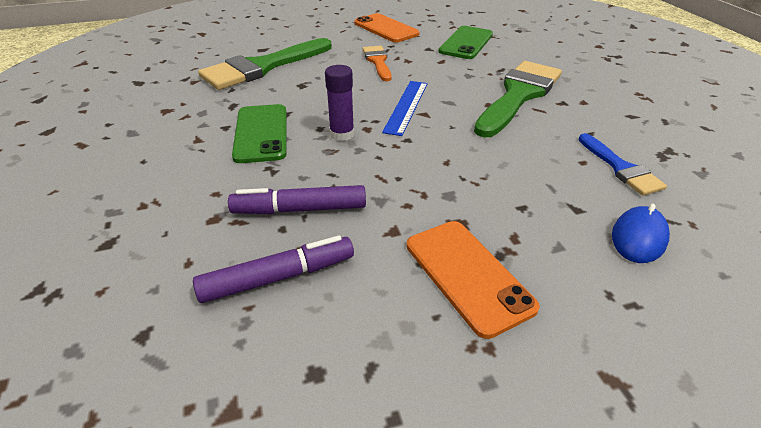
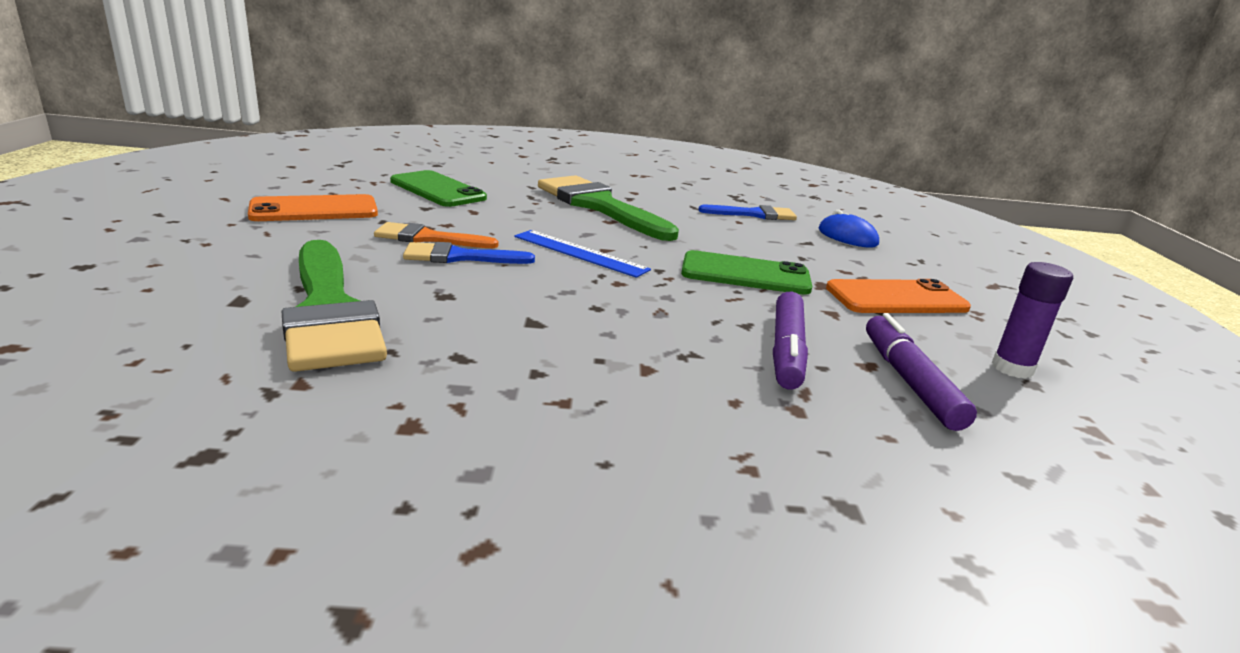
camera: 75 degrees left, 15 degrees down
green phone [232,104,286,163] -> green phone moved to [681,250,812,295]
purple glue stick [325,65,354,141] -> purple glue stick moved to [992,262,1073,379]
none -> blue brush [403,242,535,264]

